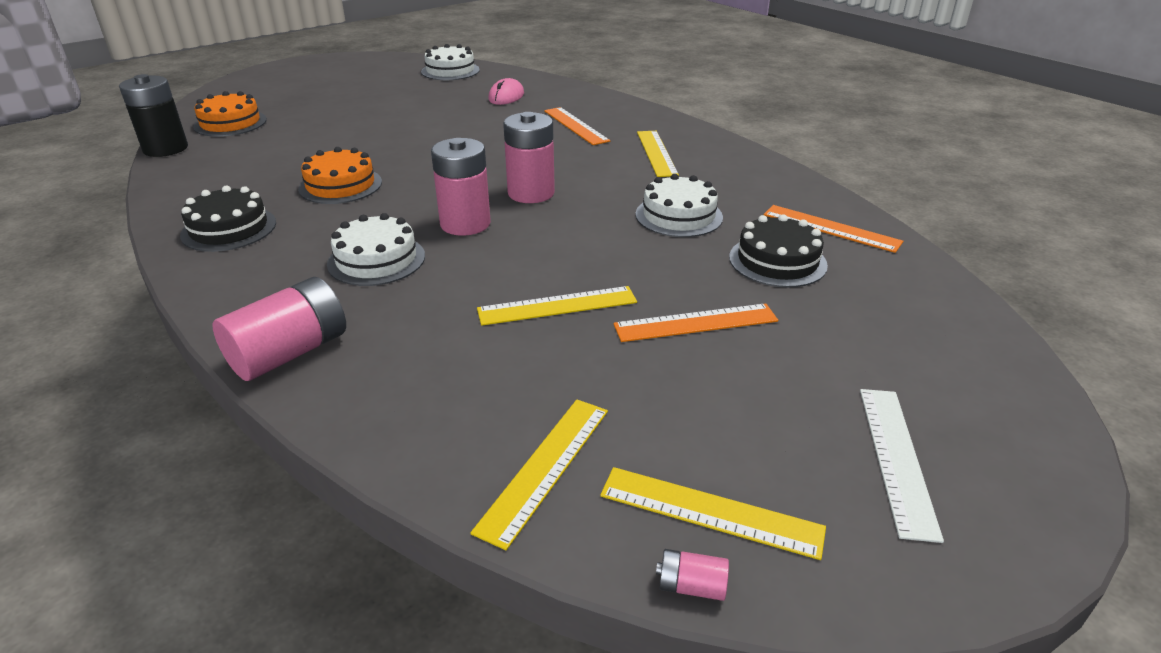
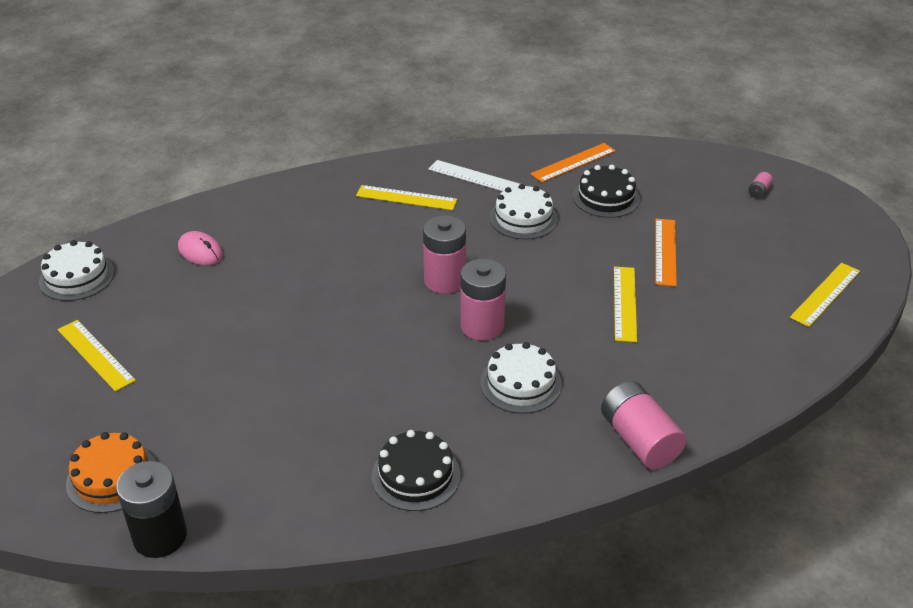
camera: 70 degrees left, 5 degrees up
orange cake [298,147,382,204] -> none
yellow ruler [470,399,608,550] -> yellow ruler moved to [58,320,136,392]
orange ruler [544,107,610,145] -> none
pink battery [656,549,729,601] -> pink battery moved to [748,172,773,199]
white ruler [860,389,944,543] -> white ruler moved to [429,160,520,191]

